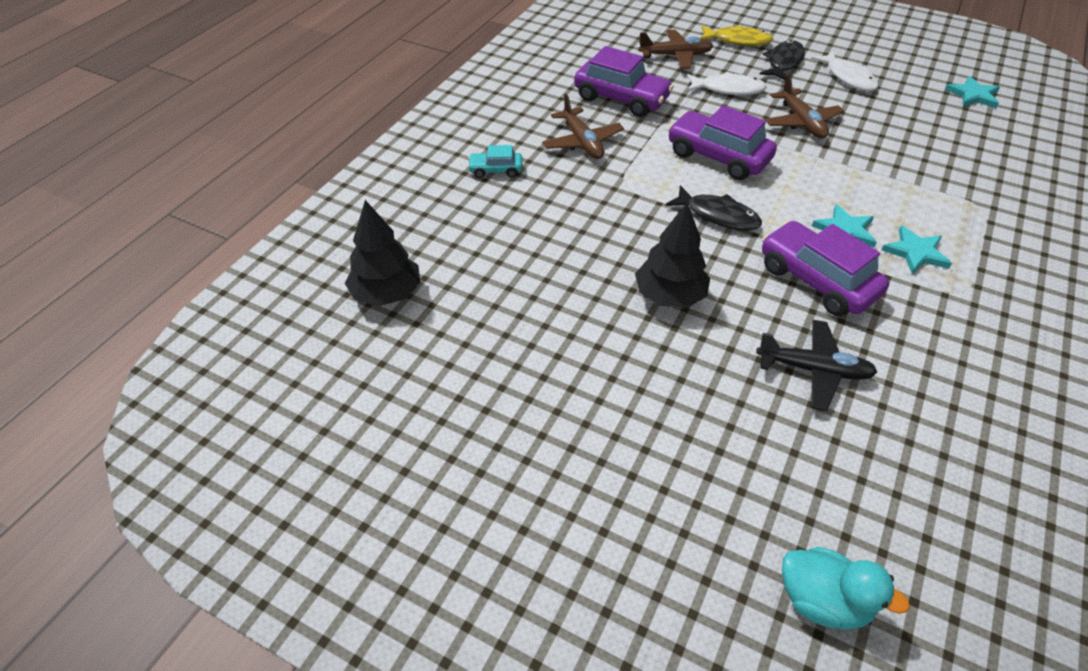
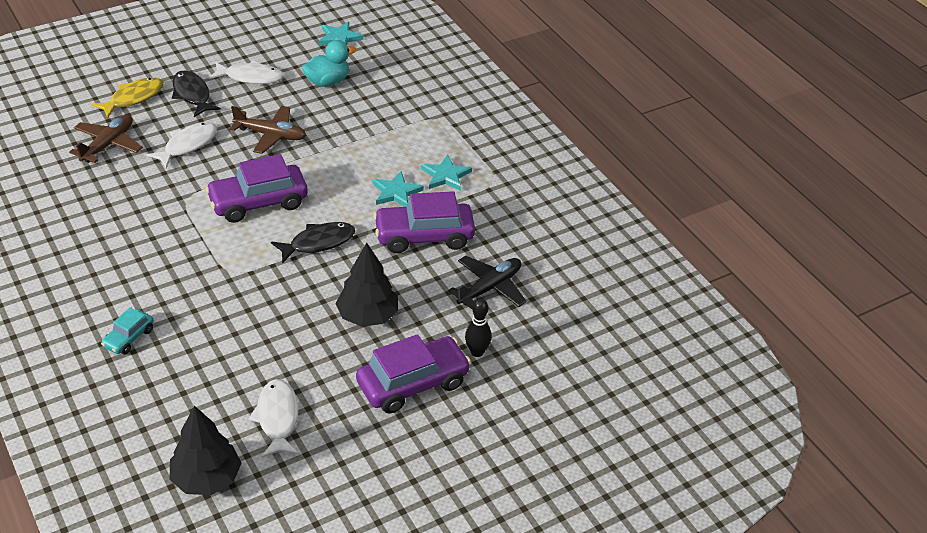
camera: 60 degrees left, 5 degrees down
brown plane [542,94,624,159] -> none
purple car [574,46,674,117] -> purple car moved to [356,334,471,414]
turquoise duck [782,547,910,630] -> turquoise duck moved to [302,40,356,87]
none -> white fish [248,379,299,458]
none -> black bowling pin [465,299,492,357]

